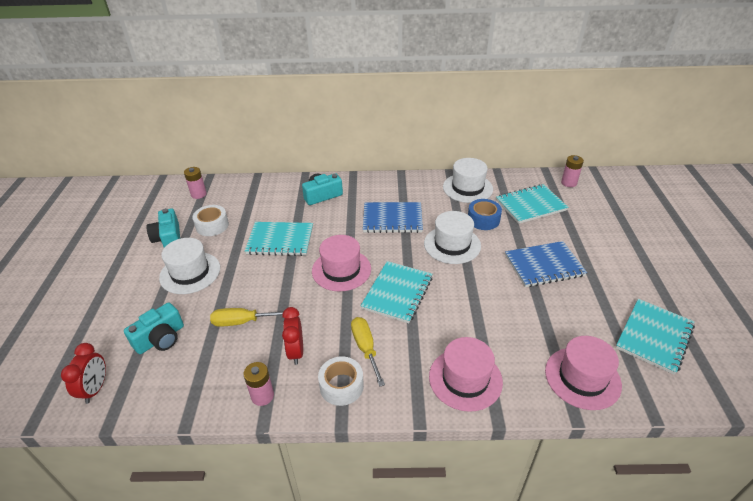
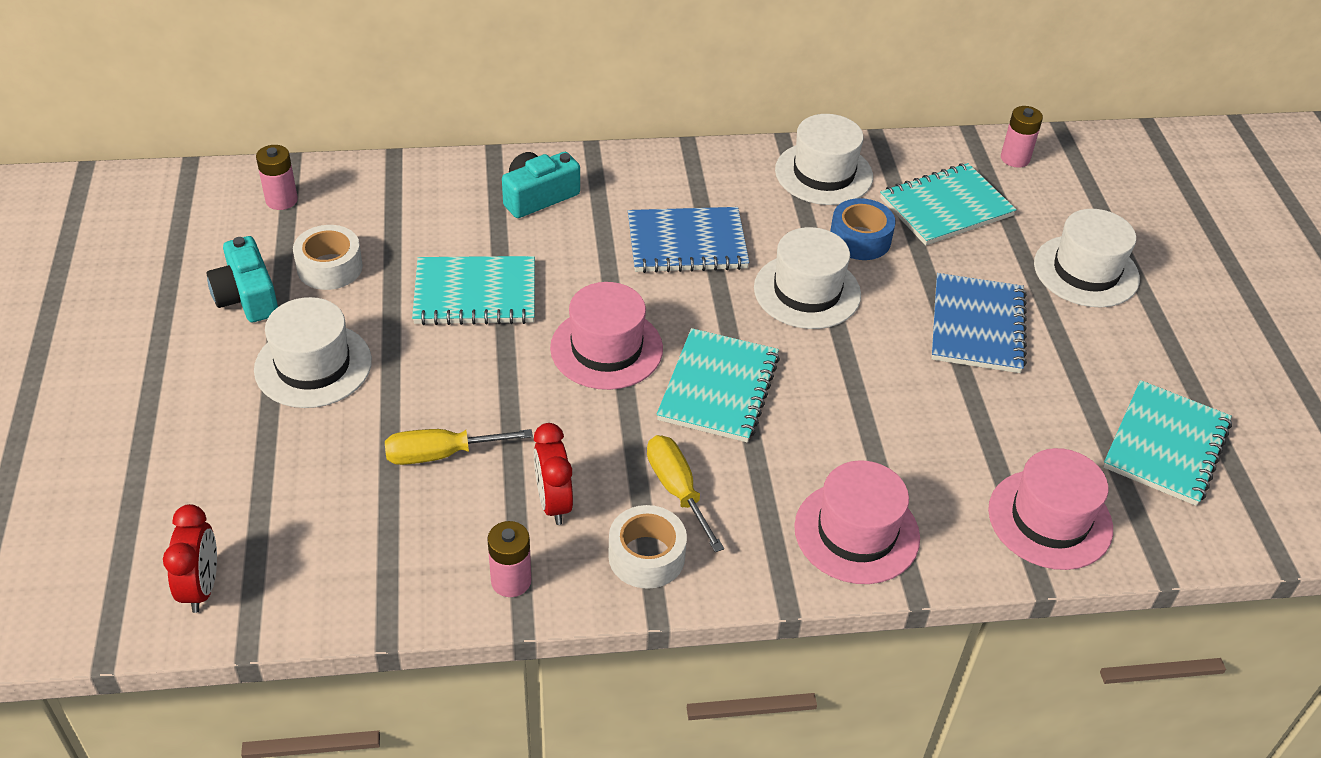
camera: 10 degrees left, 5 degrees up
turquoise camera [124,302,184,354] -> none
blue notebook [505,241,587,287] -> blue notebook turned 60 degrees counterclockwise [931,273,1027,373]
none -> white hat [1034,209,1140,307]

